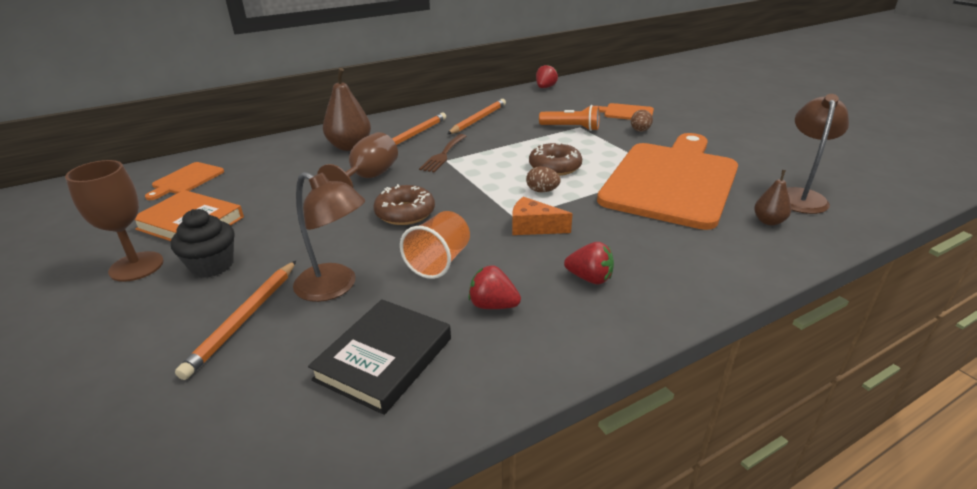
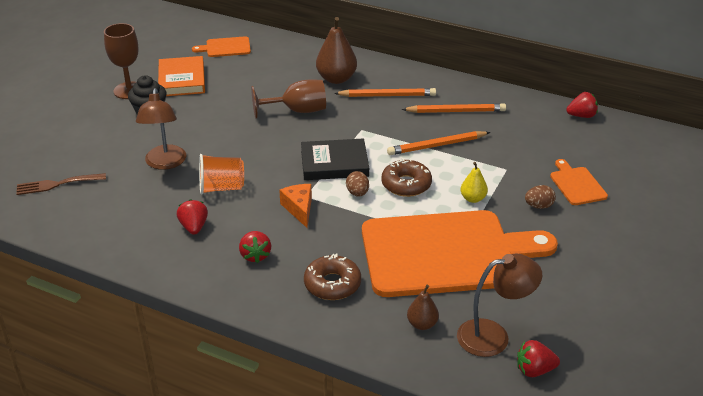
camera: 55 degrees right, 5 degrees up
orange pencil [175,261,296,380] -> orange pencil moved to [387,131,490,155]
black book [308,299,451,415] -> black book moved to [301,138,369,180]
brown donut [373,184,435,225] -> brown donut moved to [304,254,361,300]
brown fork [419,134,466,172] -> brown fork moved to [16,173,106,195]
orange flashlight [539,105,600,131] -> none
none -> yellow pear [461,162,488,203]
none -> red strawberry [517,340,560,377]

